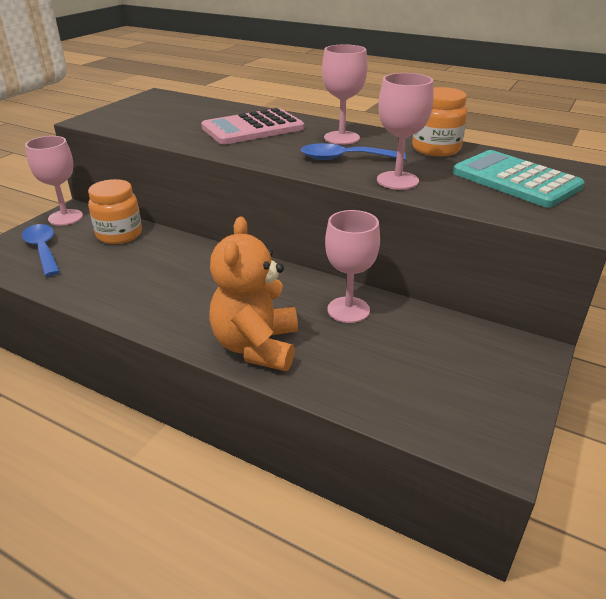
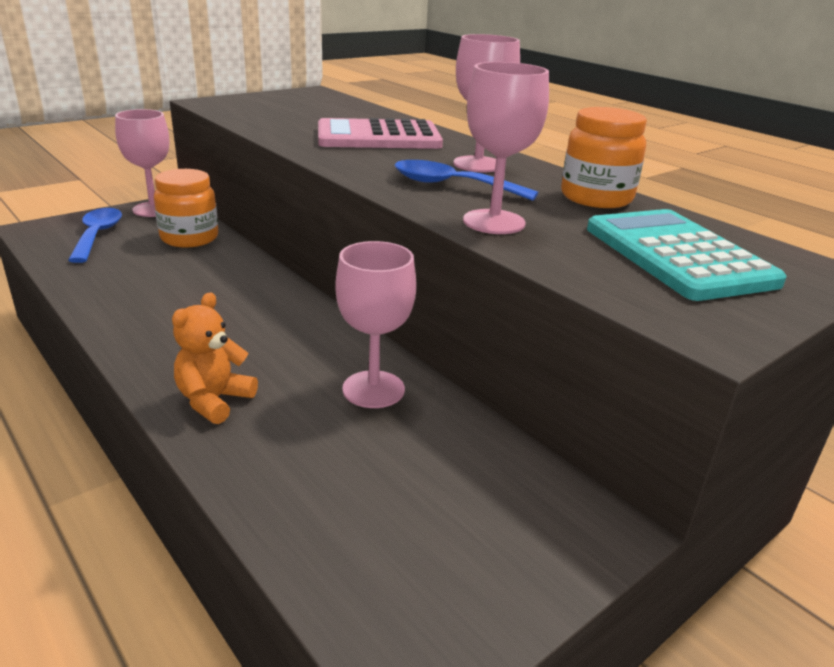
camera: 20 degrees right, 5 degrees down
orange teddy bear [209,217,298,371] -> orange teddy bear [172,292,258,424], size x0.59

